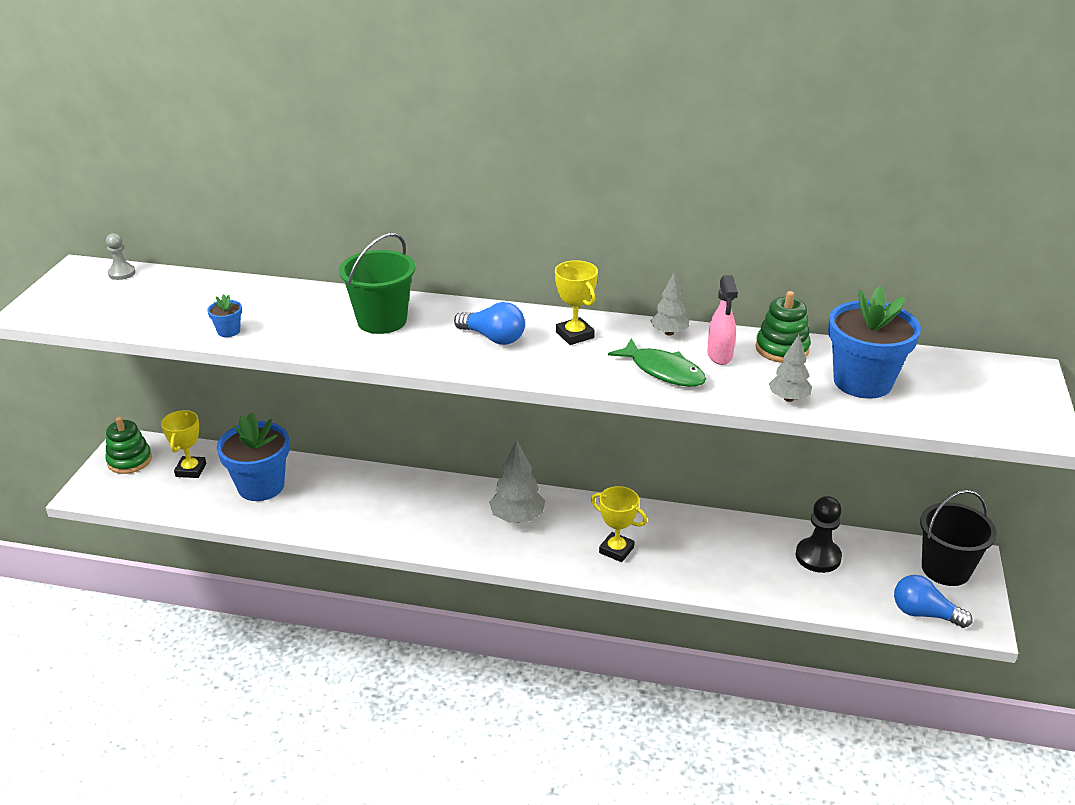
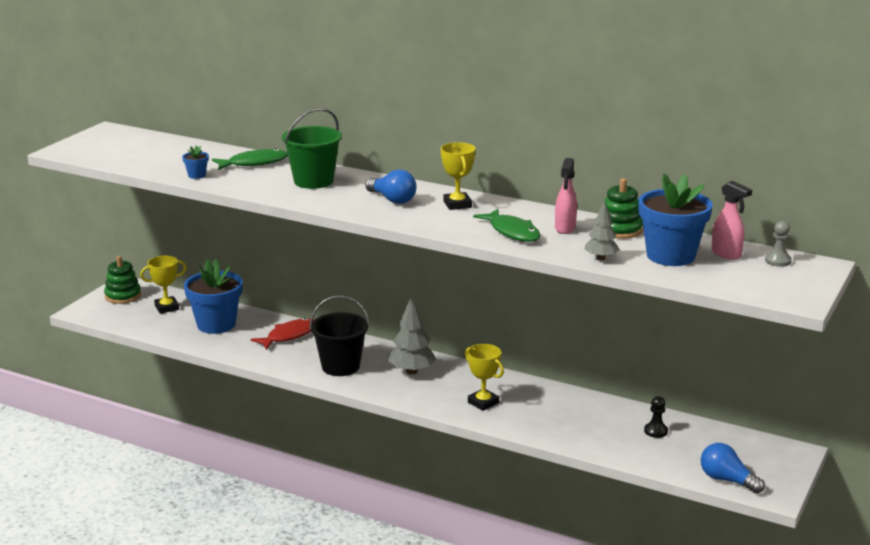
camera: 15 degrees right, 10 degrees down
grey pawn [106,233,136,280] -> grey pawn moved to [765,221,792,267]
yellow trophy [161,410,206,478] -> yellow trophy turned 45 degrees clockwise [140,256,187,314]
grey tree [650,272,689,336] -> none
black pawn [796,496,842,573] -> black pawn [644,396,668,438], size x0.59
black bucket [920,490,997,586] -> black bucket moved to [309,295,369,376]
none -> green fish [212,148,288,170]
none -> red fish [250,318,315,350]
none -> pink spray bottle [711,181,752,260]

